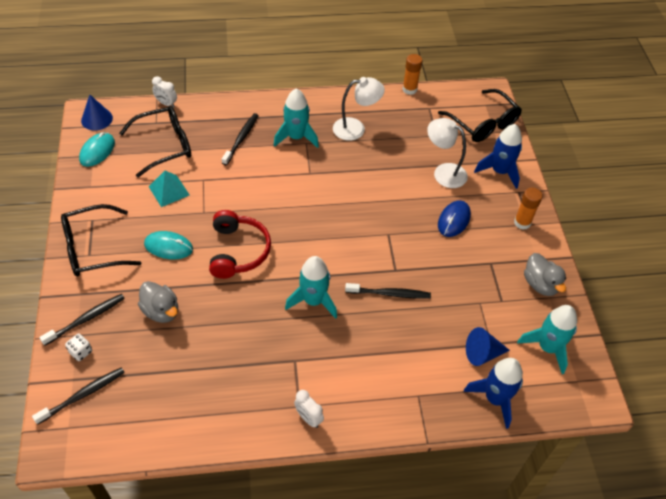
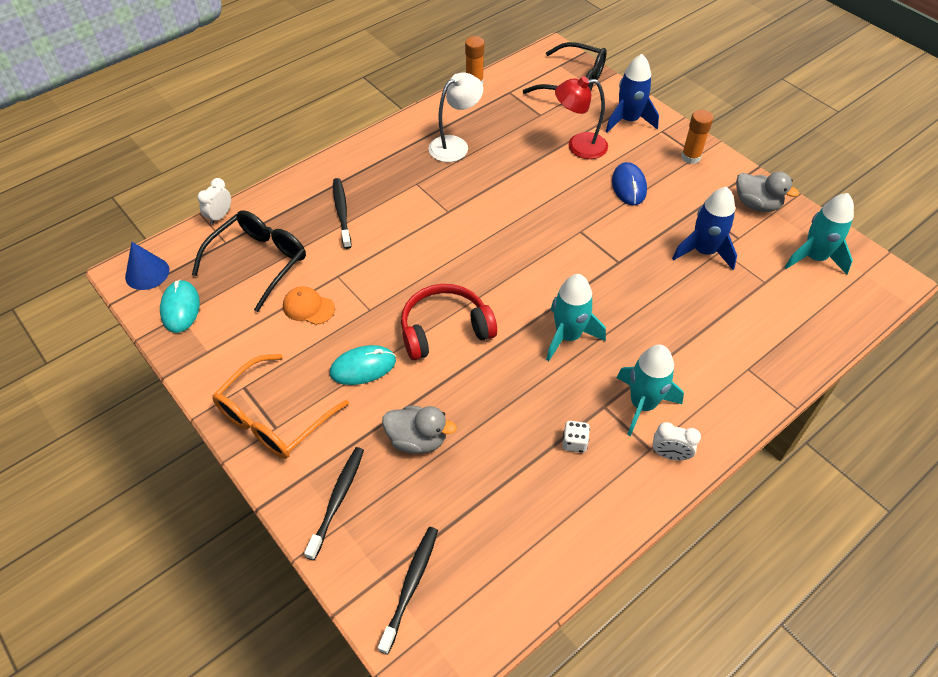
camera: 30 degrees left, 0 degrees up
black glasses [61,204,141,277] -> orange glasses [212,354,349,459]
white dice [65,334,92,361] -> white dice moved to [563,421,590,453]
turquoise pyramid [149,171,189,207] -> orange cap [283,287,335,325]
white clock [152,76,177,108] -> white clock turned 120 degrees clockwise [197,178,231,225]
red headphones [209,210,271,279] -> red headphones turned 75 degrees counterclockwise [401,284,497,360]
turquoise rocket [273,88,319,148] -> turquoise rocket moved to [617,345,684,436]
black toothbrush [345,283,431,299] -> none
white lamp [427,118,468,188] -> red lamp [555,76,608,159]
blue rocket [464,358,523,429] -> blue rocket moved to [672,187,737,270]
blue cone [466,327,510,366] -> none

